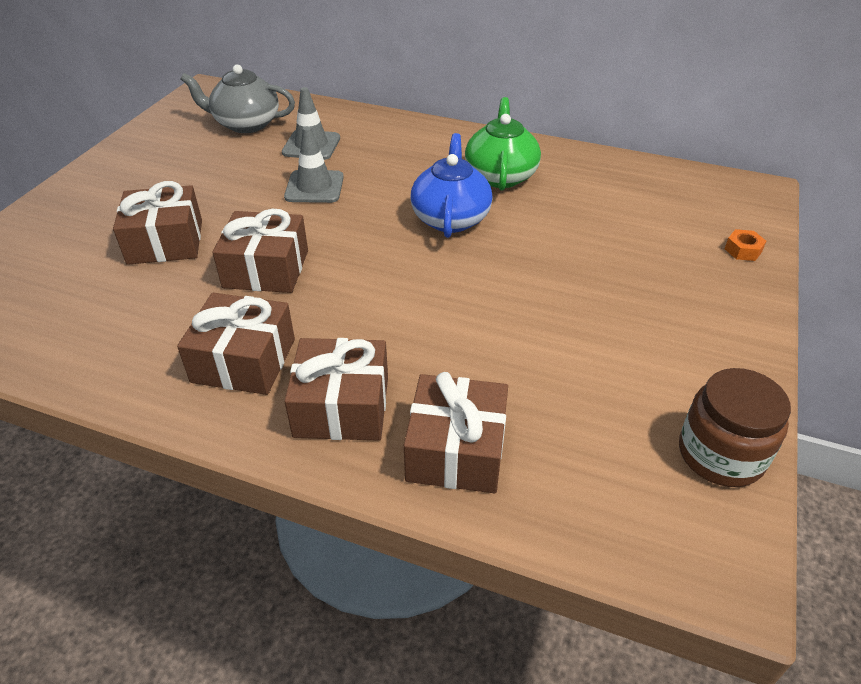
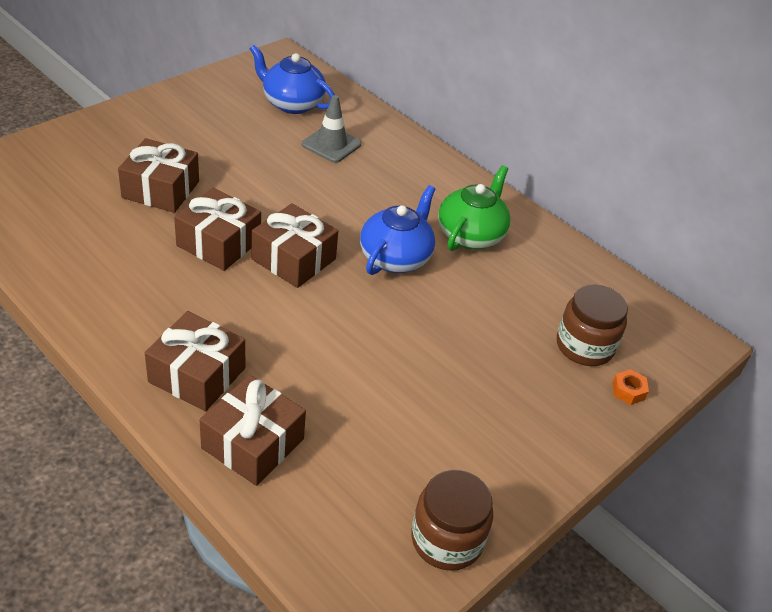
camera: 20 degrees right, 0 degrees up
brown gift [177,293,295,395] -> brown gift moved to [252,203,338,288]
grey teapot [181,65,295,133] -> blue teapot [250,45,335,114]
grey traffic cone [284,126,344,203] -> none
none -> brown jar [557,285,628,366]

